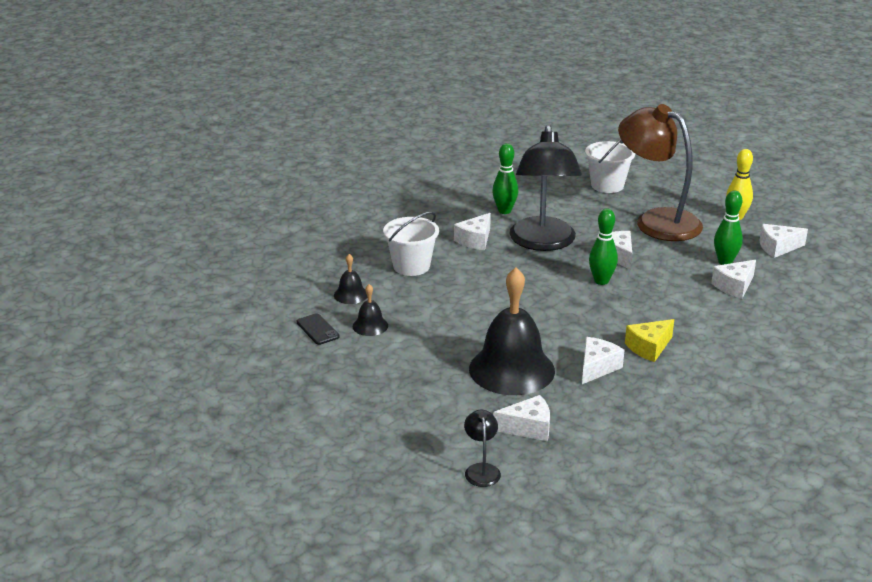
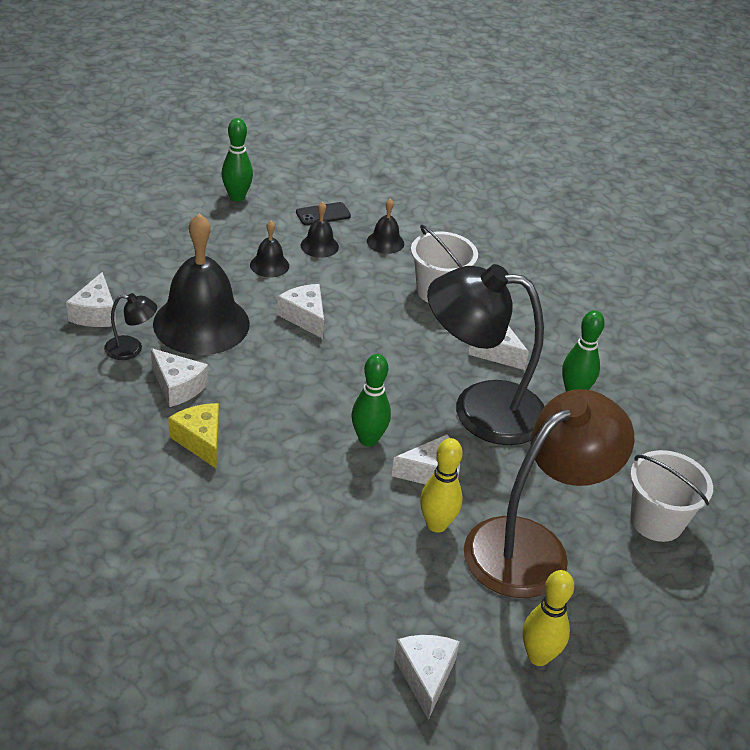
camera: 95 degrees right, 10 degrees up
black lamp [464,410,501,487] -> black lamp moved to [104,293,157,360]
white cheese [711,260,756,299] -> white cheese moved to [277,284,324,339]
green bowling pin [714,191,743,265] -> green bowling pin moved to [221,118,253,202]
none -> black bell [250,221,289,277]
none -> yellow bowling pin [420,438,463,533]

